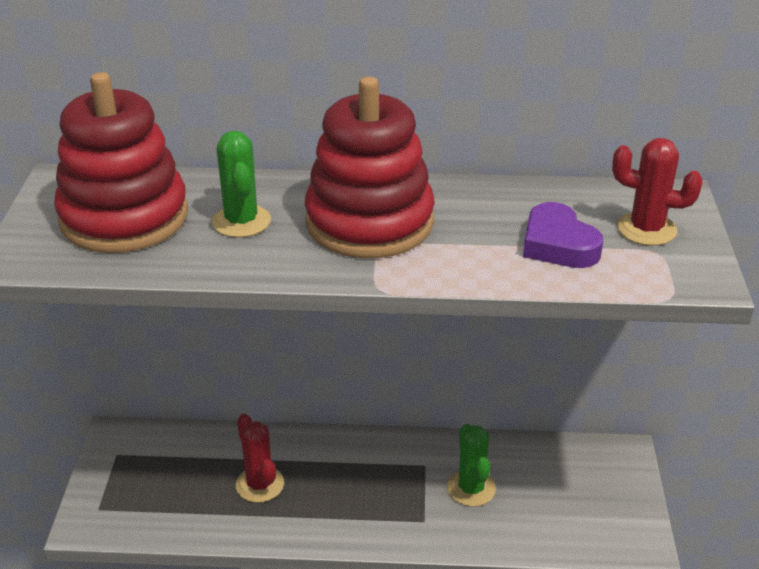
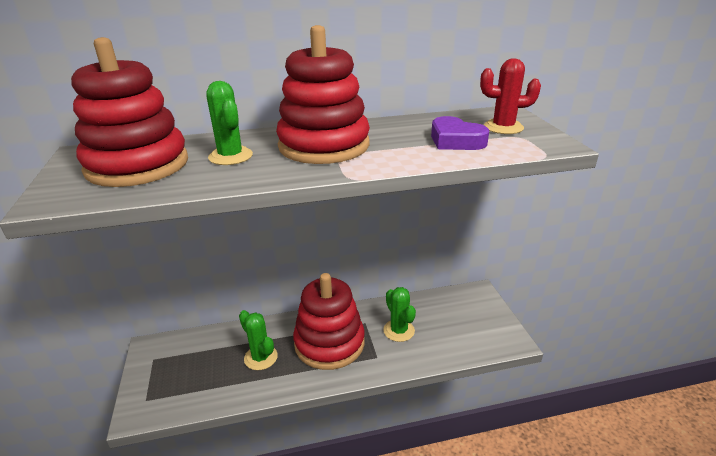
camera: 15 degrees left, 5 degrees down
red cactus [236,414,284,503] -> green cactus [239,310,278,370]
none -> red stacking toy [293,273,365,370]

